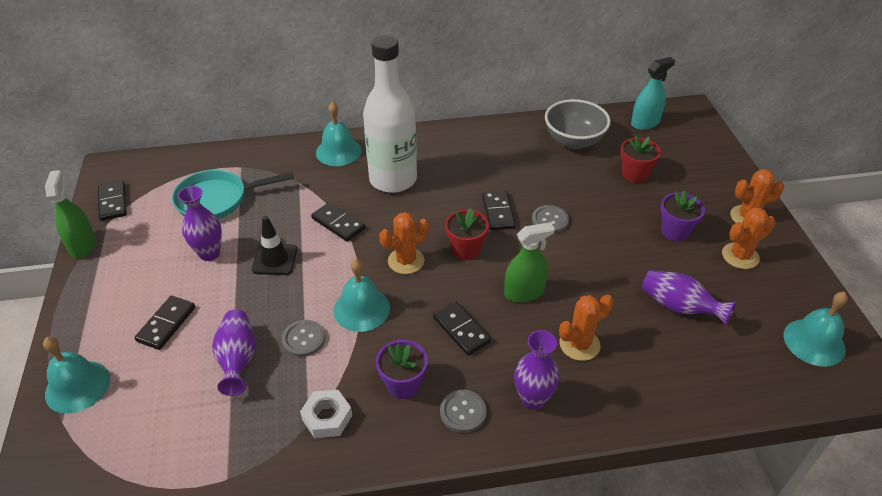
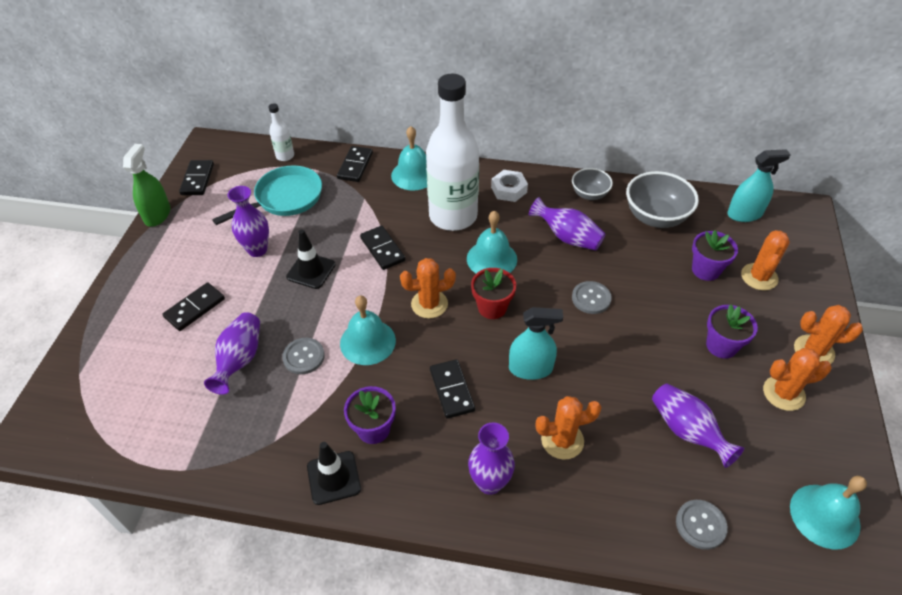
camera: 20 degrees right, 5 degrees up
turquoise bell [43,337,110,414] -> turquoise bell moved to [467,211,517,273]
turquoise pan [172,170,293,219] -> turquoise pan turned 135 degrees clockwise [212,165,322,225]
white nut [300,390,352,438] -> white nut moved to [491,170,528,202]
grey button [440,390,487,433] -> grey button moved to [676,500,728,550]
black domino [482,190,516,230] -> black domino moved to [337,146,373,182]
green spray bottle [504,222,555,303] -> turquoise spray bottle [509,307,563,380]
red flower pot [620,135,661,183] -> purple flower pot [692,230,738,281]
none -> white bottle [269,104,294,161]
none -> black traffic cone [307,442,361,505]
none -> purple vase [529,197,606,251]
none -> grey bowl [572,168,613,200]
none -> orange cactus [741,230,790,290]

